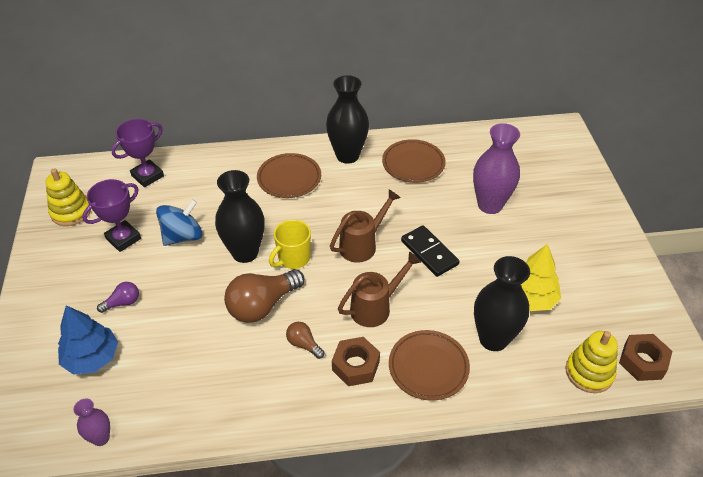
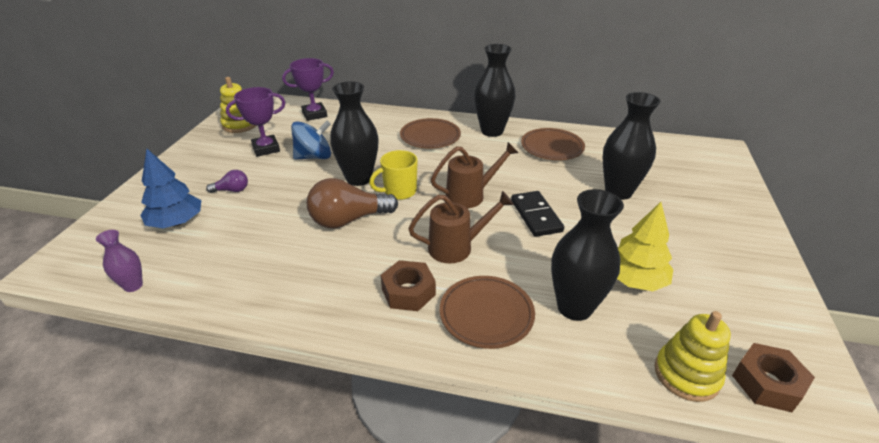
camera: 20 degrees right, 10 degrees down
brown light bulb [286,322,324,359] -> none
purple vase [473,123,520,214] -> black vase [603,92,661,200]

